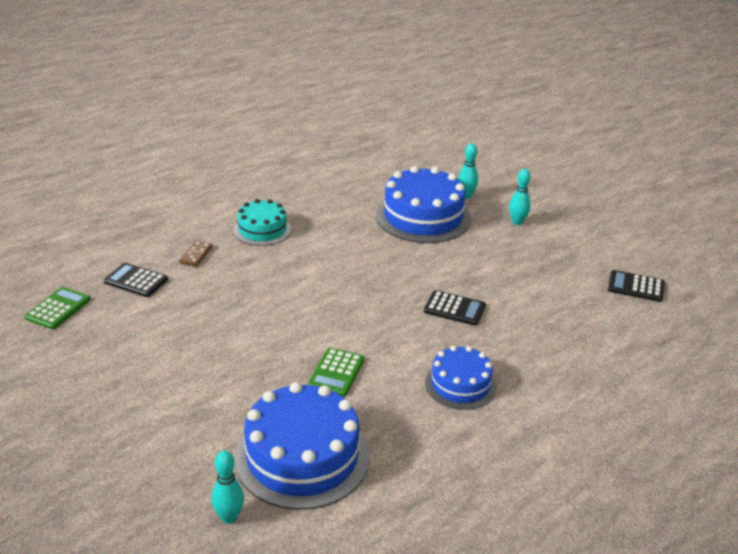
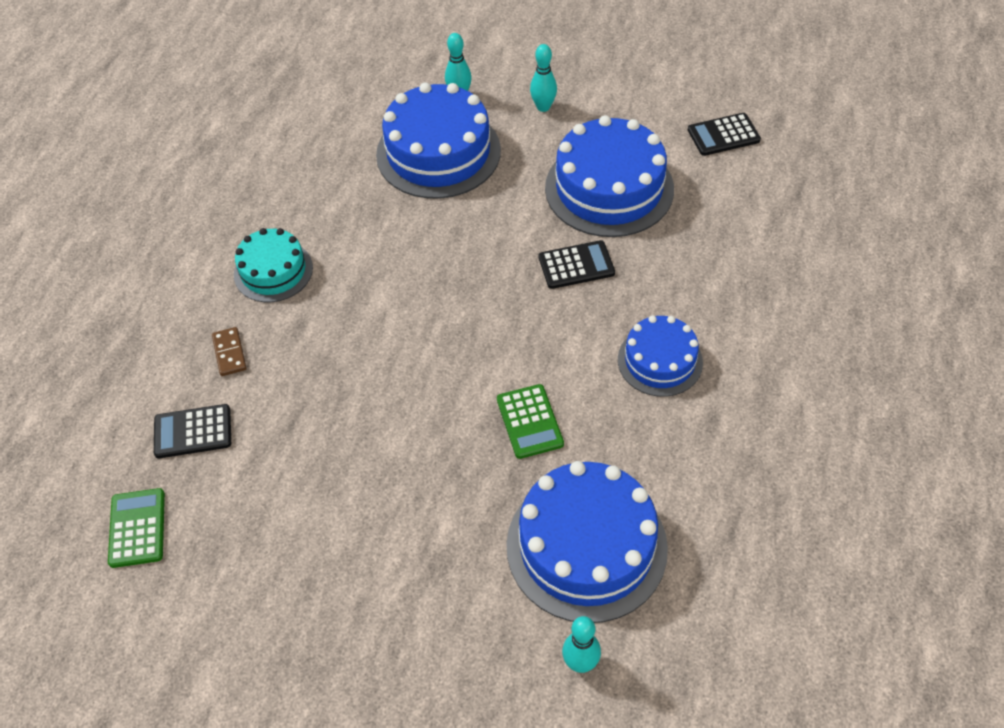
camera: 30 degrees left, 20 degrees up
none -> blue cake [545,115,674,237]

